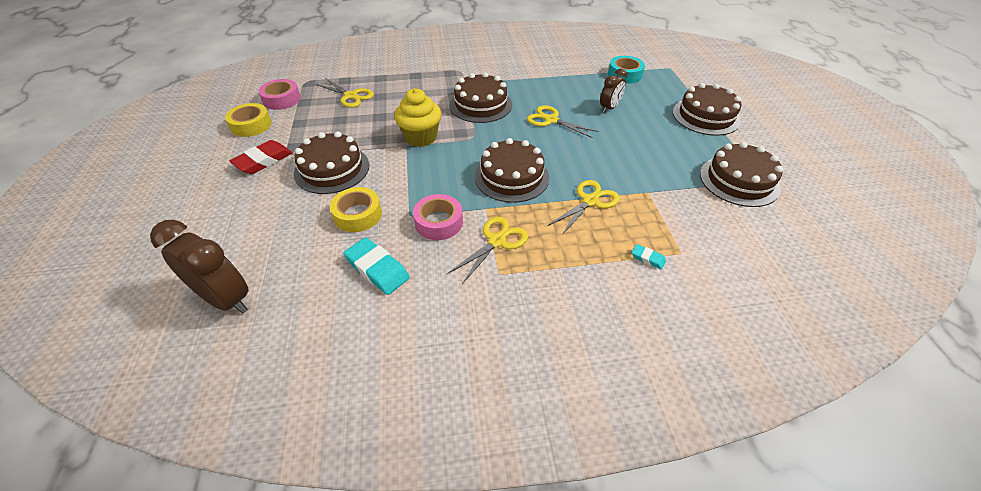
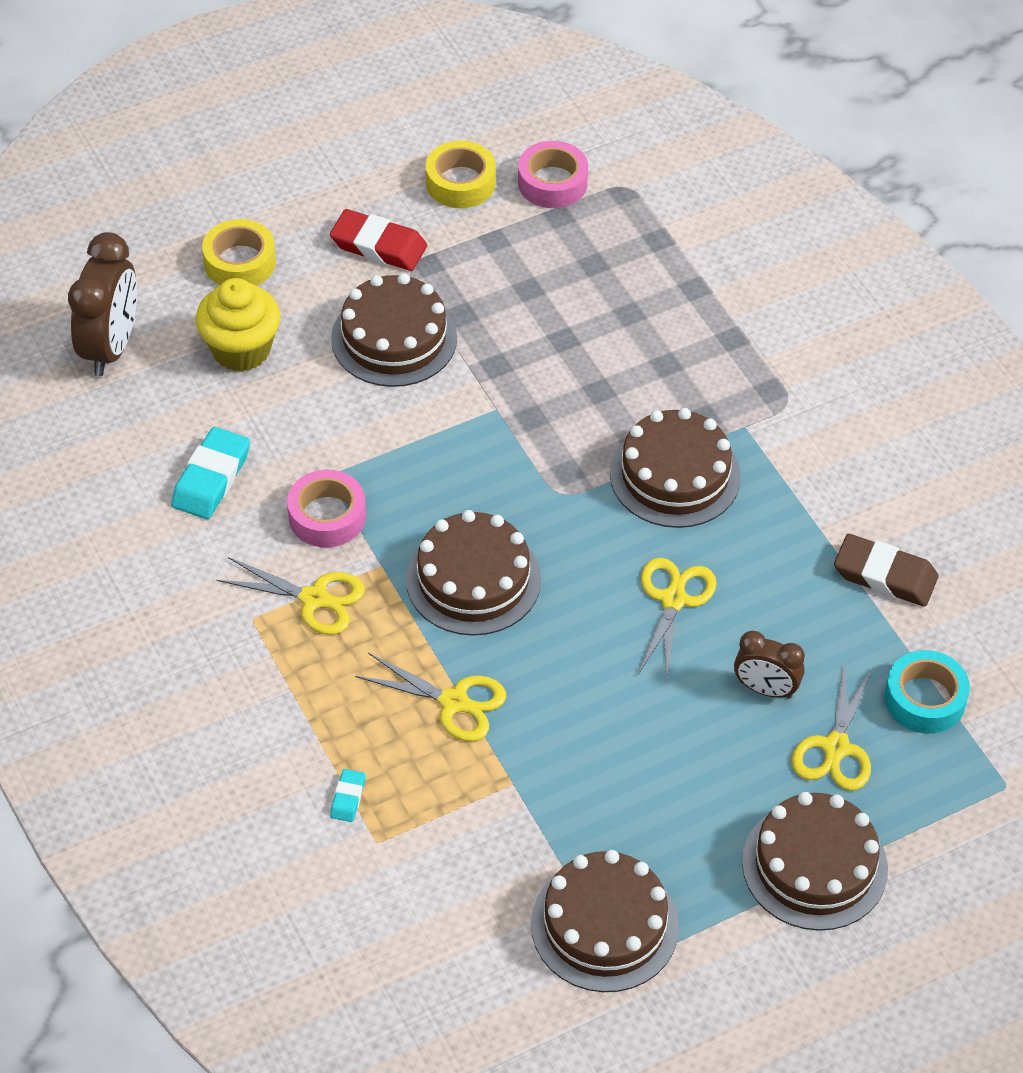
camera: 70 degrees right, 5 degrees up
yellow scissors [316,78,374,108] -> yellow scissors moved to [792,664,873,791]
yellow tape [330,187,382,232] -> yellow tape moved to [202,219,276,286]
yellow cupcake [394,88,441,147] -> yellow cupcake moved to [196,278,281,372]
none -> brown eraser [834,534,939,607]

